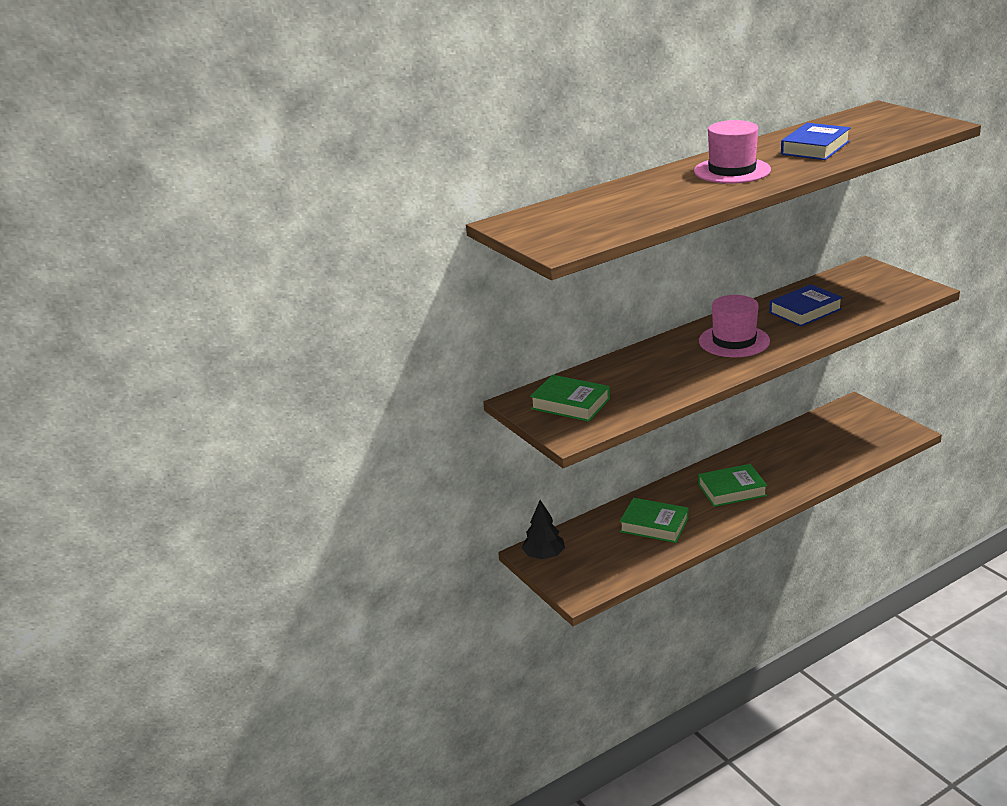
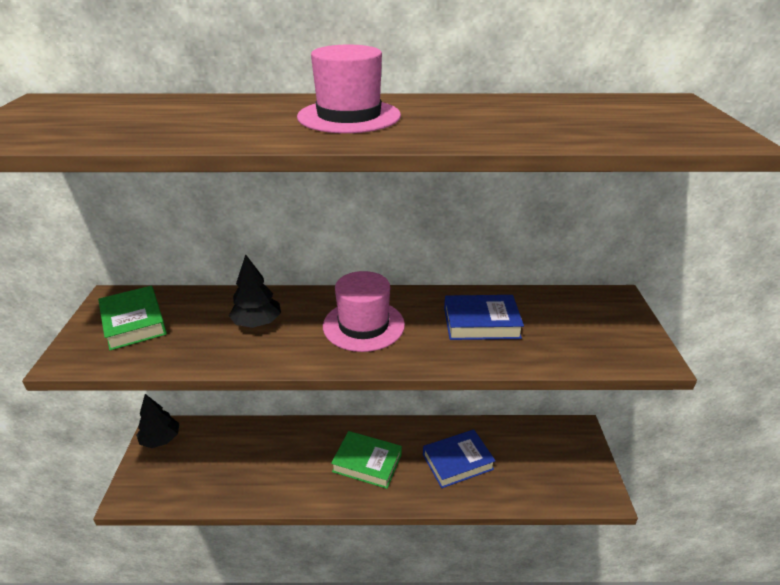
camera: 30 degrees right, 5 degrees up
green book [620,498,689,543] -> none
blue book [781,123,851,160] -> blue book moved to [423,429,496,488]
none -> black tree [229,254,281,328]

